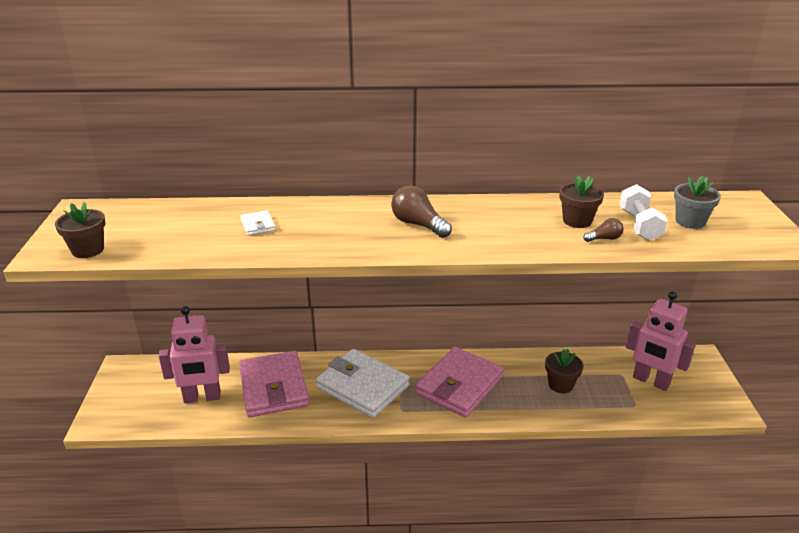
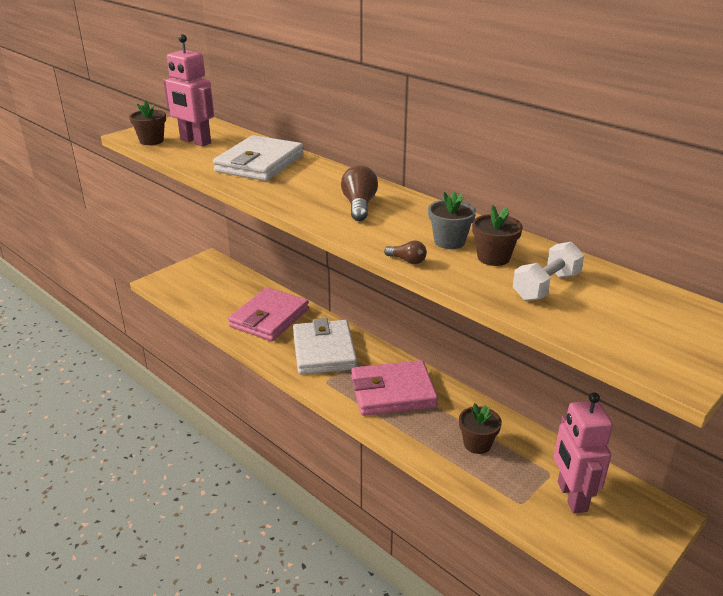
camera: 45 degrees right, 0 degrees up
pink robot [159,306,230,403] -> pink robot moved to [163,34,214,147]
white wallet [240,210,276,236] -> white wallet [213,135,303,181], size x2.47
brown light bulb [583,218,624,242] -> brown light bulb moved to [384,240,427,264]
grey flower pot [674,176,721,229] -> grey flower pot moved to [428,191,476,249]

